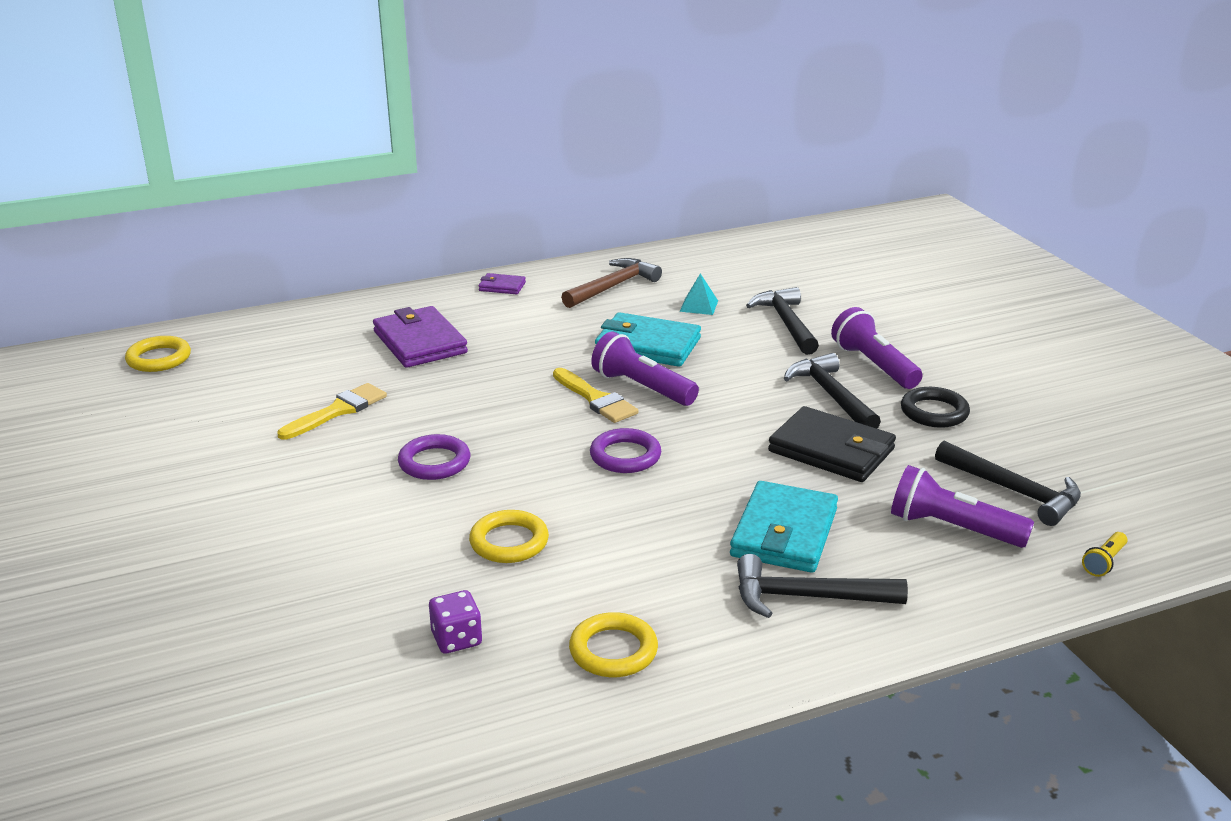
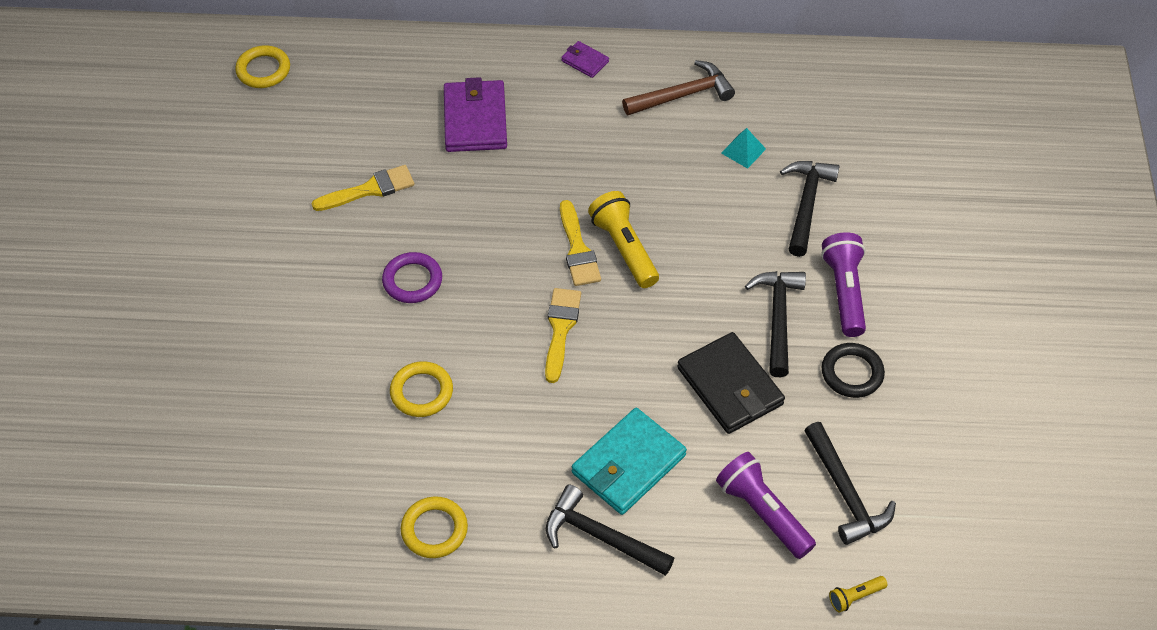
camera: 25 degrees right, 25 degrees up
purple dice [429,590,482,654] -> none
purple ring [590,428,661,473] -> yellow brush [545,288,581,383]
purple flashlight [591,331,699,406] -> yellow flashlight [588,191,659,288]
turquoise wallet [595,312,701,367] -> none

